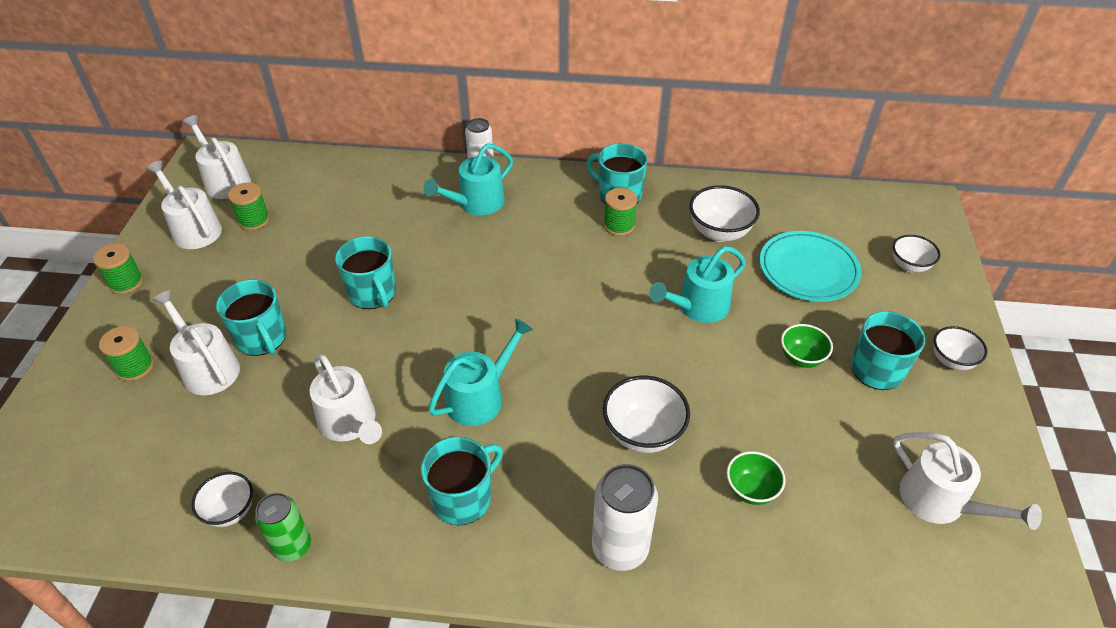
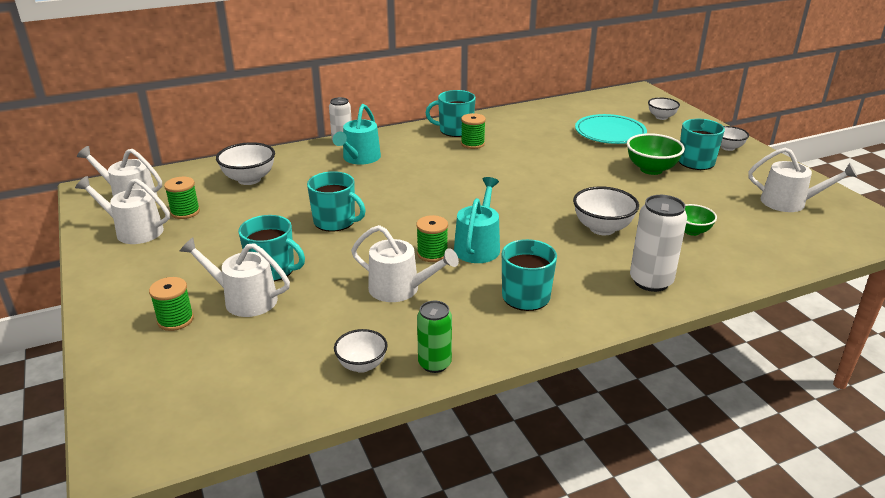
camera: 30 degrees left, 15 degrees down
green spool [93,243,143,294] -> green spool moved to [416,215,448,262]
turquoise watering can [649,246,746,323] -> none
white bowl [689,185,760,242] -> white bowl moved to [216,142,275,185]
green bowl [781,324,833,368] -> green bowl [627,133,685,175], size x1.57

